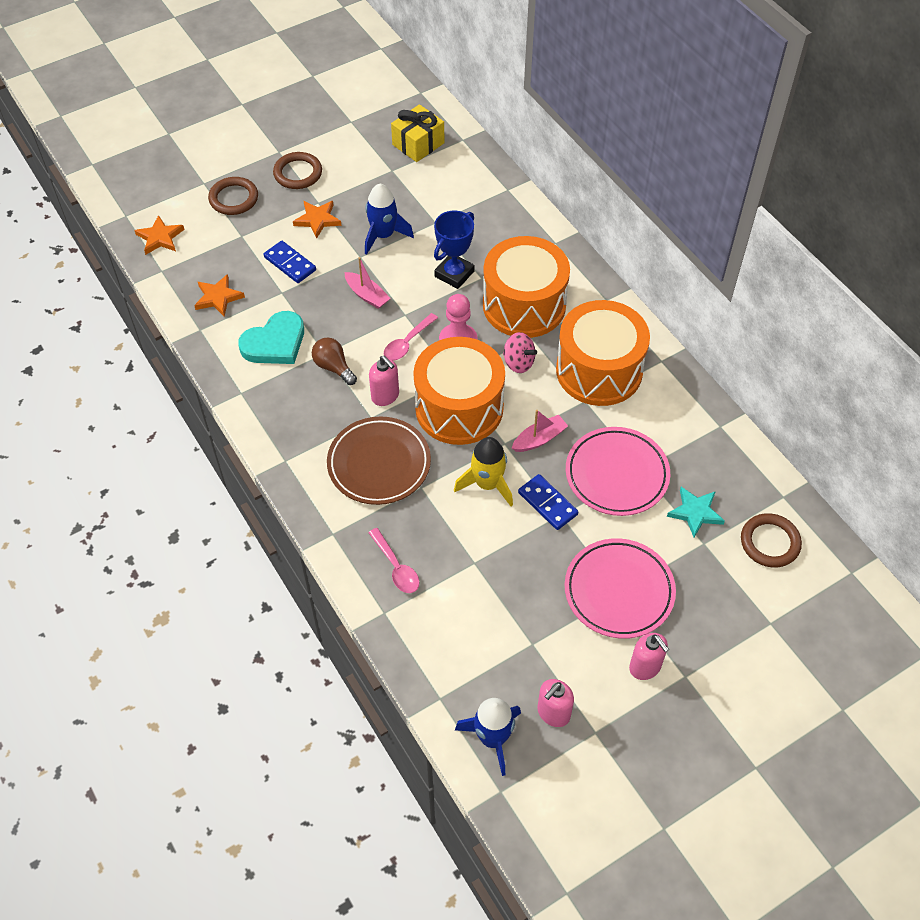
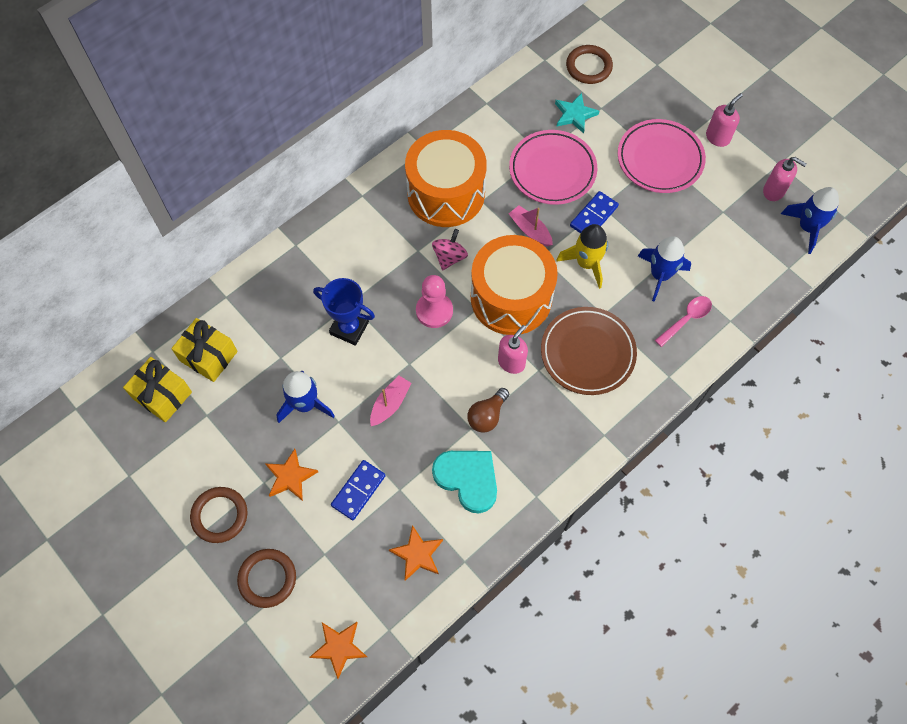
camera: 100 degrees left, 10 degrees up
pink spoon [384,313,438,361] -> none
orange drum [483,236,570,338] -> none
none -> yellow gift [171,318,238,382]
none -> blue rocket [638,236,691,302]

